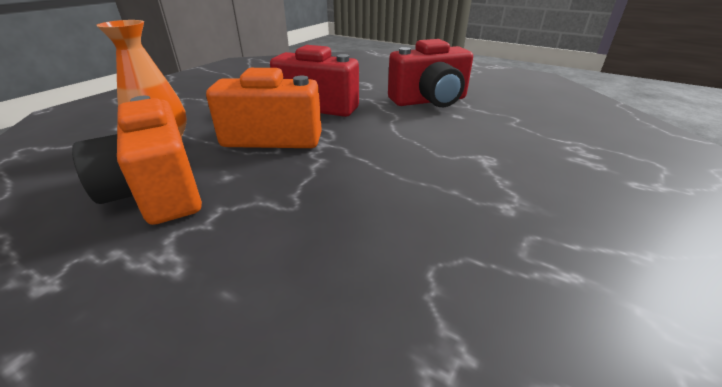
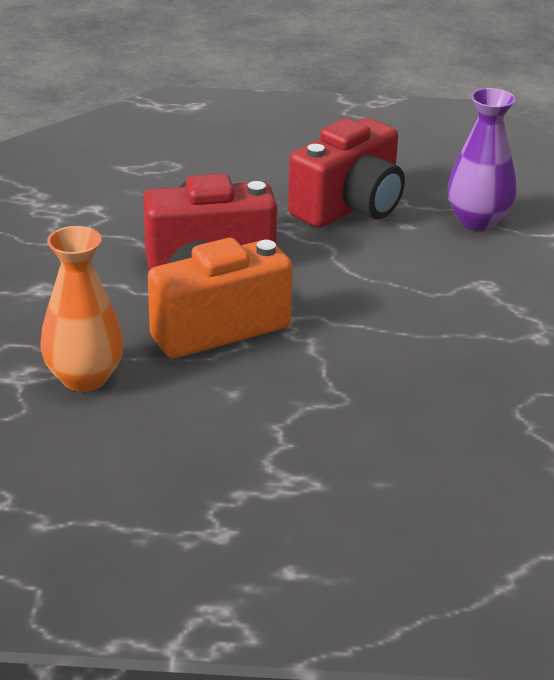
camera: 30 degrees left, 0 degrees up
orange camera [72,96,202,225] -> none
none -> purple vase [448,88,517,231]

